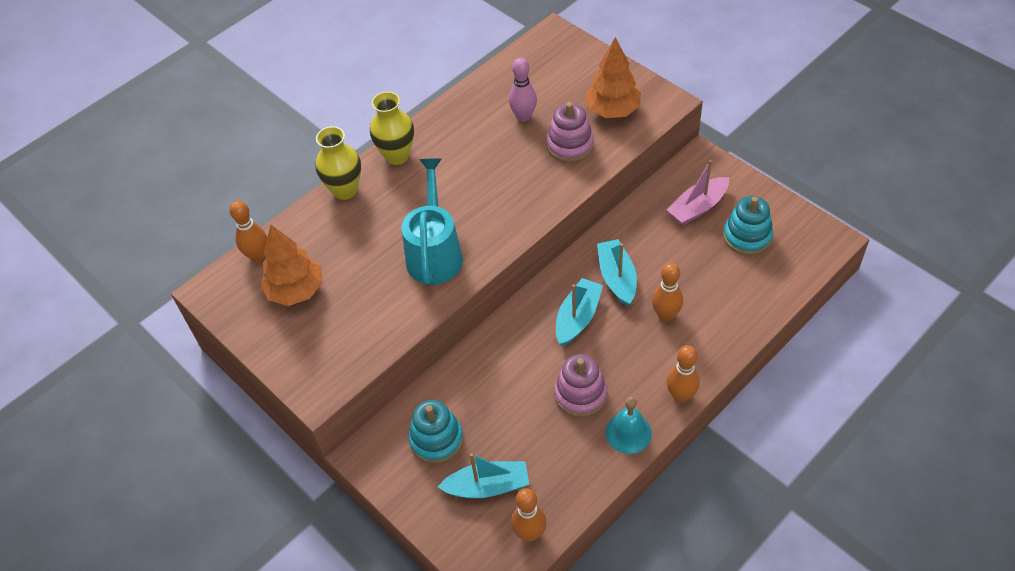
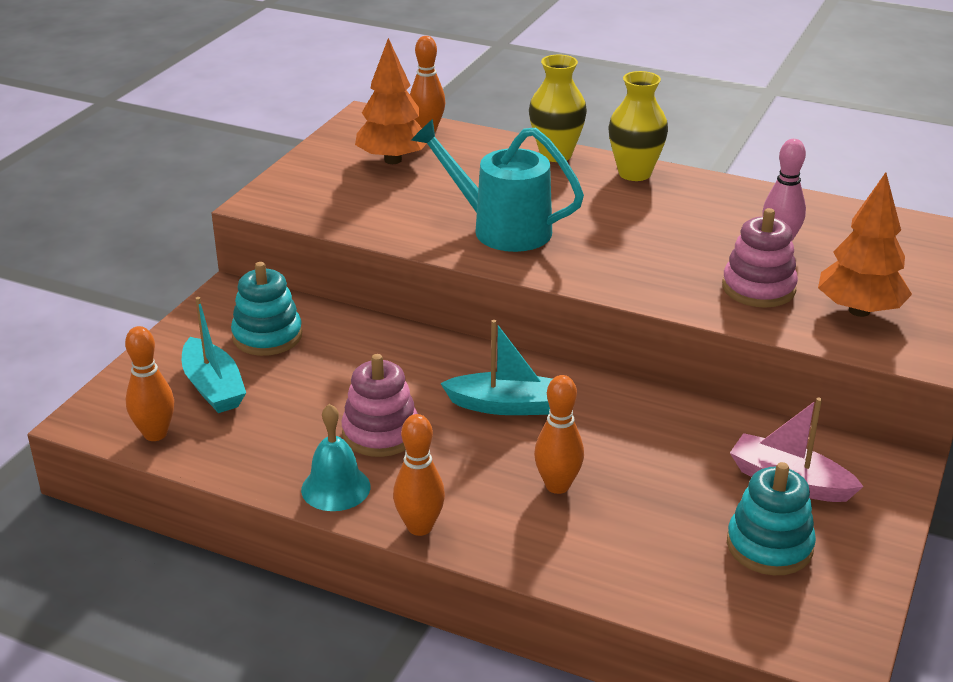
camera: 65 degrees right, 20 degrees down
turquoise watering can [401,159,463,285] -> turquoise watering can turned 135 degrees counterclockwise [411,119,584,252]
turquoise boat [597,239,637,306] -> none

